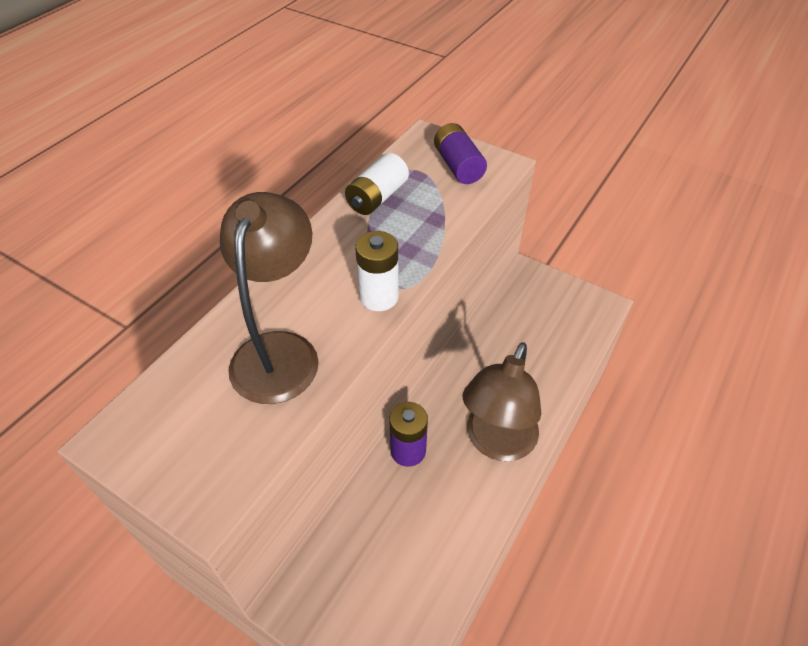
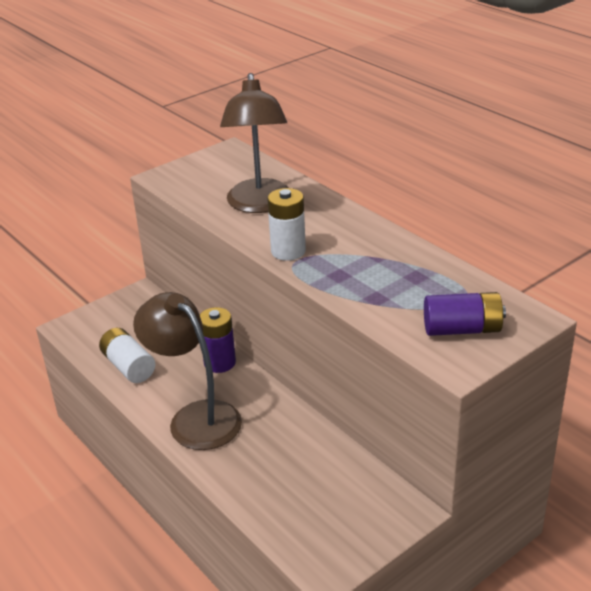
camera: 110 degrees right, 15 degrees down
brown lamp [220,192,319,404] -> brown lamp turned 60 degrees clockwise [220,73,289,213]
white battery [345,153,409,215] -> white battery moved to [99,328,155,383]

